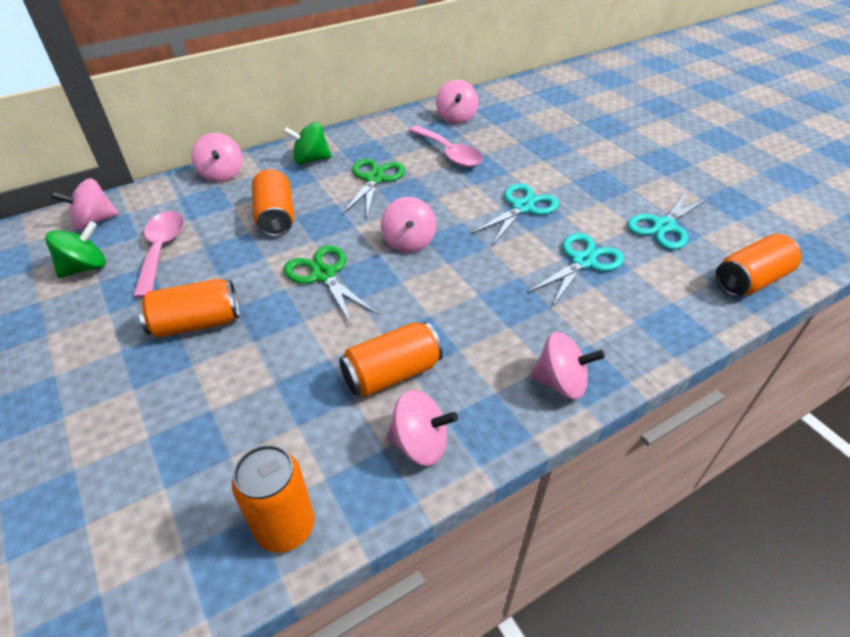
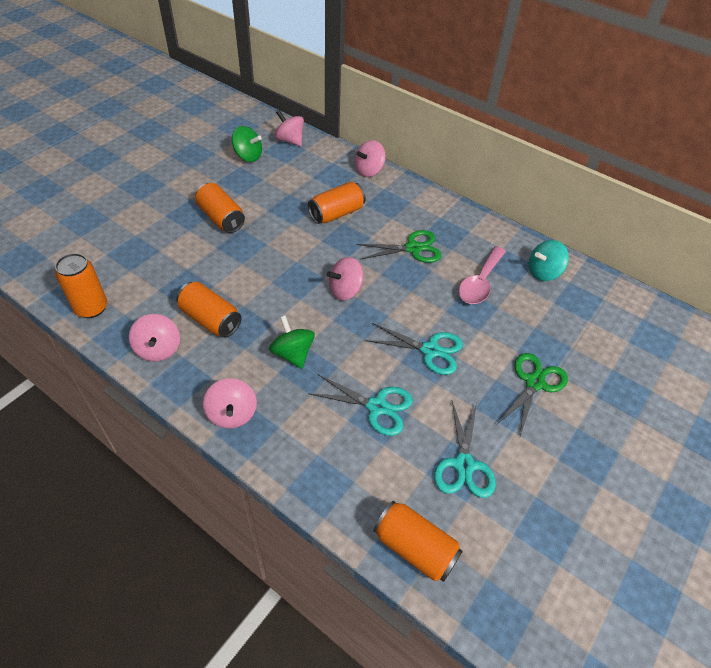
camera: 65 degrees right, 5 degrees up
pink spoon [133,211,184,299] -> none
green spinning top [283,122,332,165] -> green spinning top moved to [269,316,315,369]
green scissors [284,245,378,326] -> green scissors moved to [497,353,568,436]
pink spinning top [436,80,478,124] -> turquoise spinning top [529,240,569,281]
turquoise scissors [627,190,710,250] -> turquoise scissors turned 105 degrees counterclockwise [434,401,496,498]

